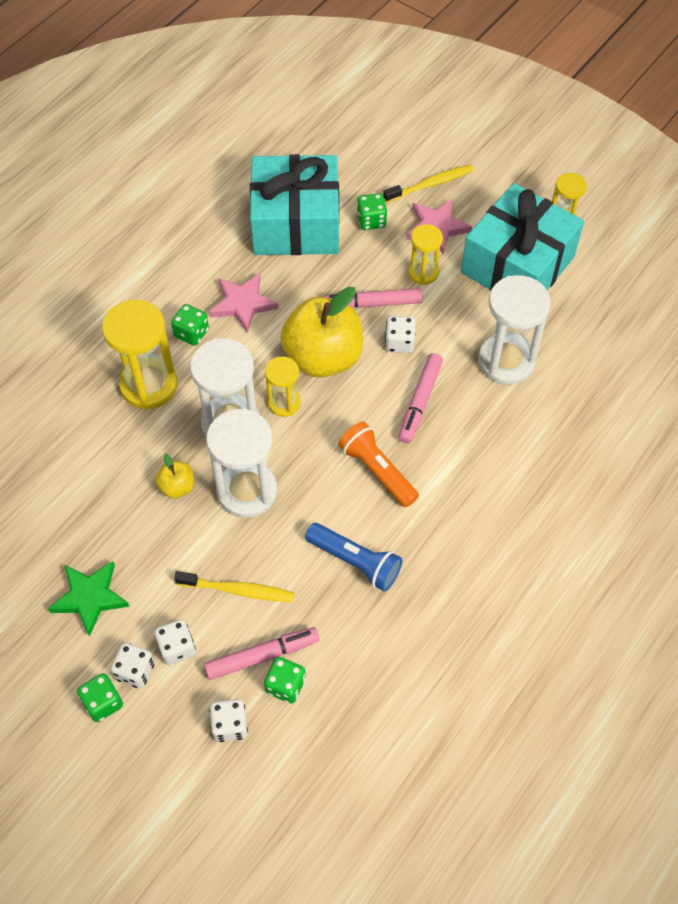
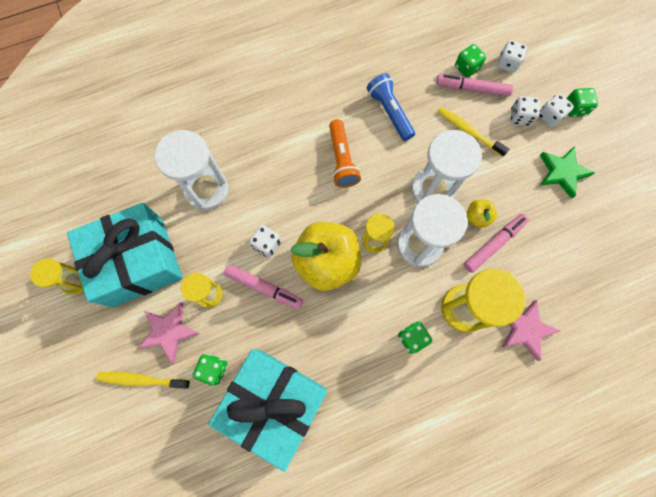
camera: 150 degrees left, 15 degrees up
pink star [209,273,278,333] -> pink star moved to [501,300,560,361]
pink marker [399,353,443,443] -> pink marker moved to [464,214,529,273]

